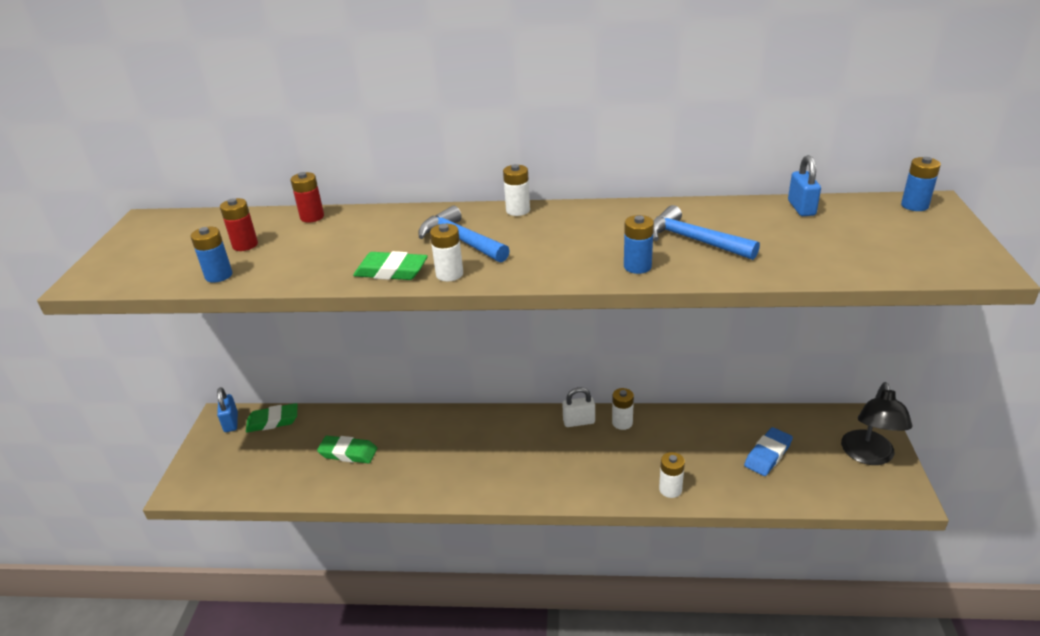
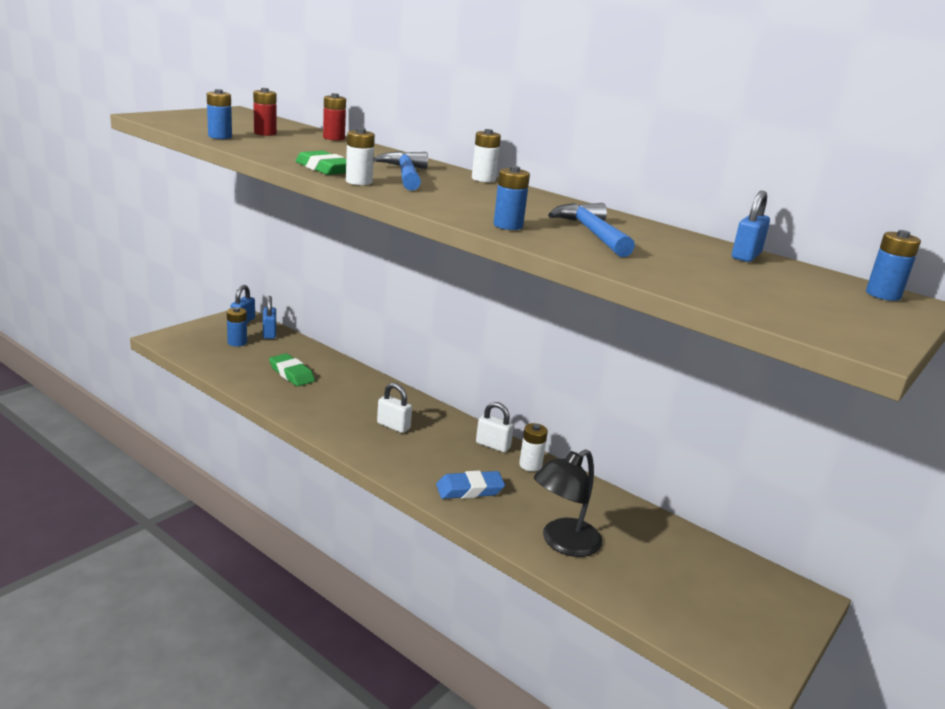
camera: 30 degrees right, 10 degrees down
green eraser [246,403,298,433] -> blue padlock [263,296,276,339]
white battery [659,452,685,498] -> none
blue eraser [744,427,793,476] -> blue eraser moved to [436,471,505,499]
black lamp [841,382,913,465] -> black lamp moved to [534,449,602,557]
none -> blue battery [227,307,247,347]
none -> white padlock [377,383,412,433]

